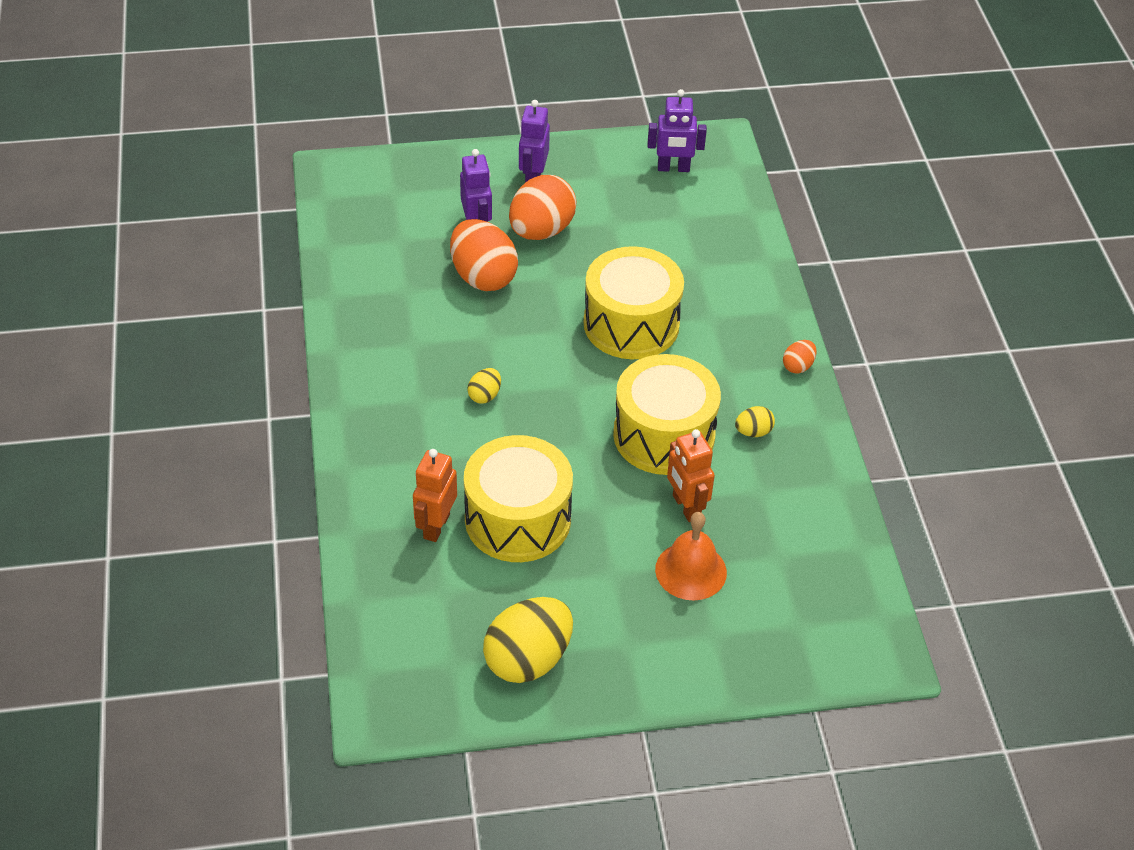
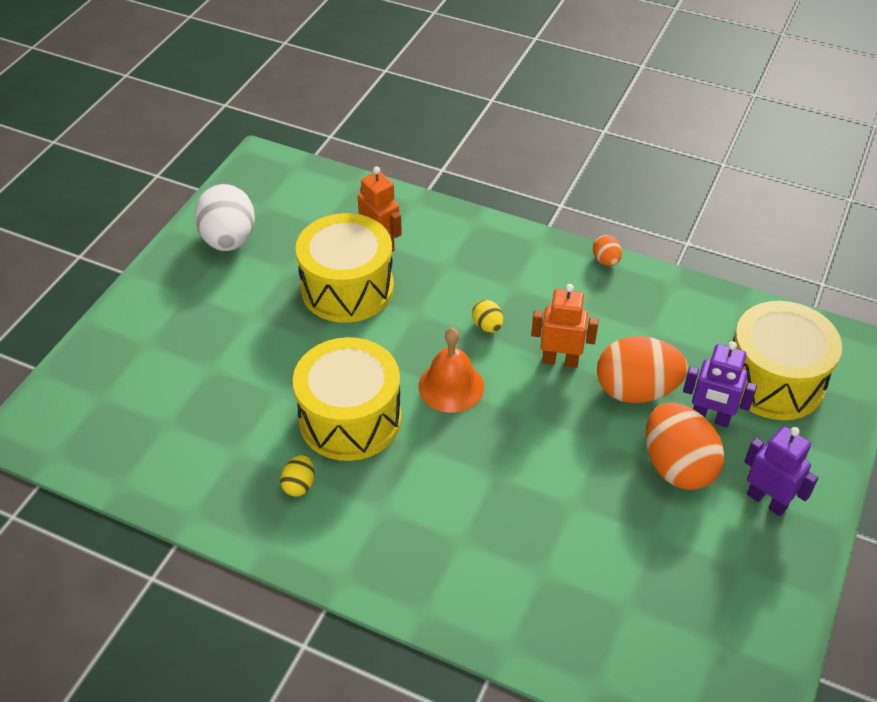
camera: 125 degrees right, 0 degrees up
yellow egg [483,597,573,683] -> white egg [195,184,255,251]
yellow drum [584,246,684,359] -> yellow drum moved to [733,301,842,420]
purple robot [647,89,707,172] -> none
orange bell [655,512,727,600] -> orange bell moved to [418,328,484,413]
orange robot [667,429,715,522] -> orange robot moved to [531,284,599,368]
orange egg [783,340,817,374] -> orange egg moved to [593,235,622,266]

